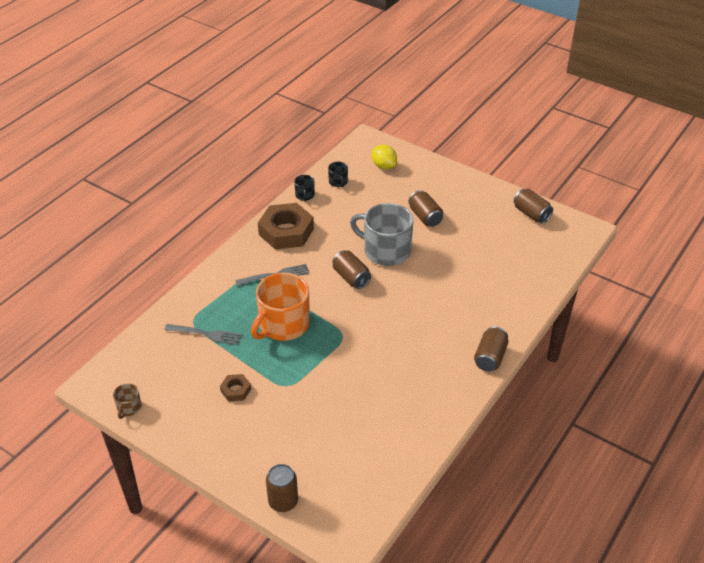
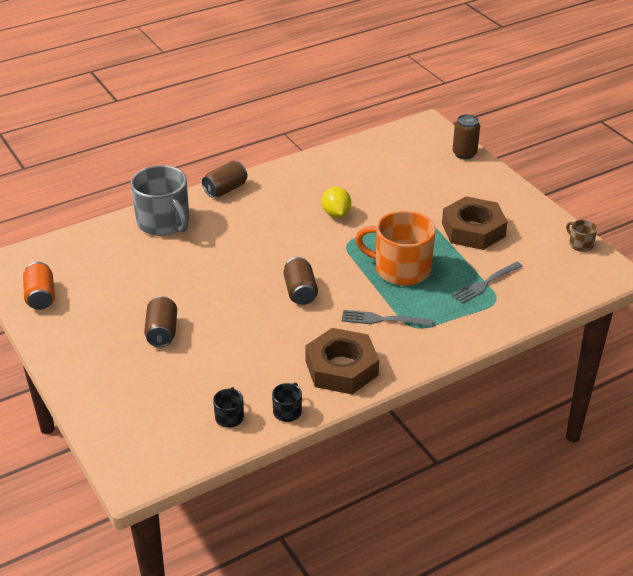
camera: 155 degrees left, 5 degrees down
brown mug [113,383,142,419] -> brown mug turned 75 degrees counterclockwise [566,220,597,252]
grey fork [164,324,242,345] -> grey fork turned 75 degrees counterclockwise [452,262,523,304]
brown nut [220,374,251,402] -> brown nut [442,196,508,250], size x2.13
orange mug [251,273,310,341] -> orange mug turned 135 degrees counterclockwise [355,211,436,285]
grey mug [350,203,414,266] -> grey mug moved to [131,165,189,236]
yellow lemon [372,145,397,169] -> yellow lemon moved to [322,187,351,218]
brown can [514,189,553,223] -> orange can [23,262,55,310]

